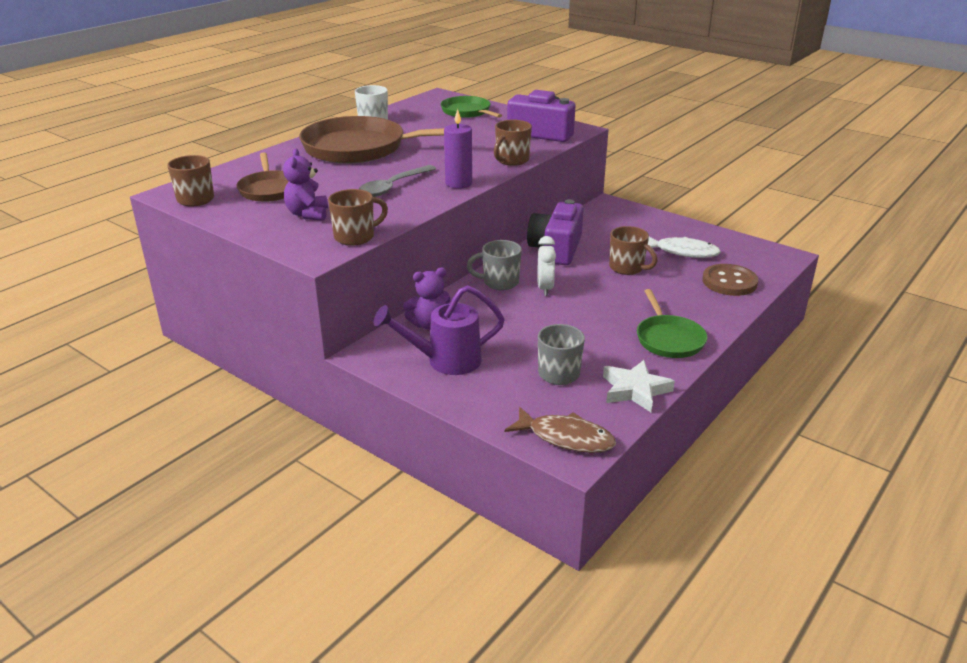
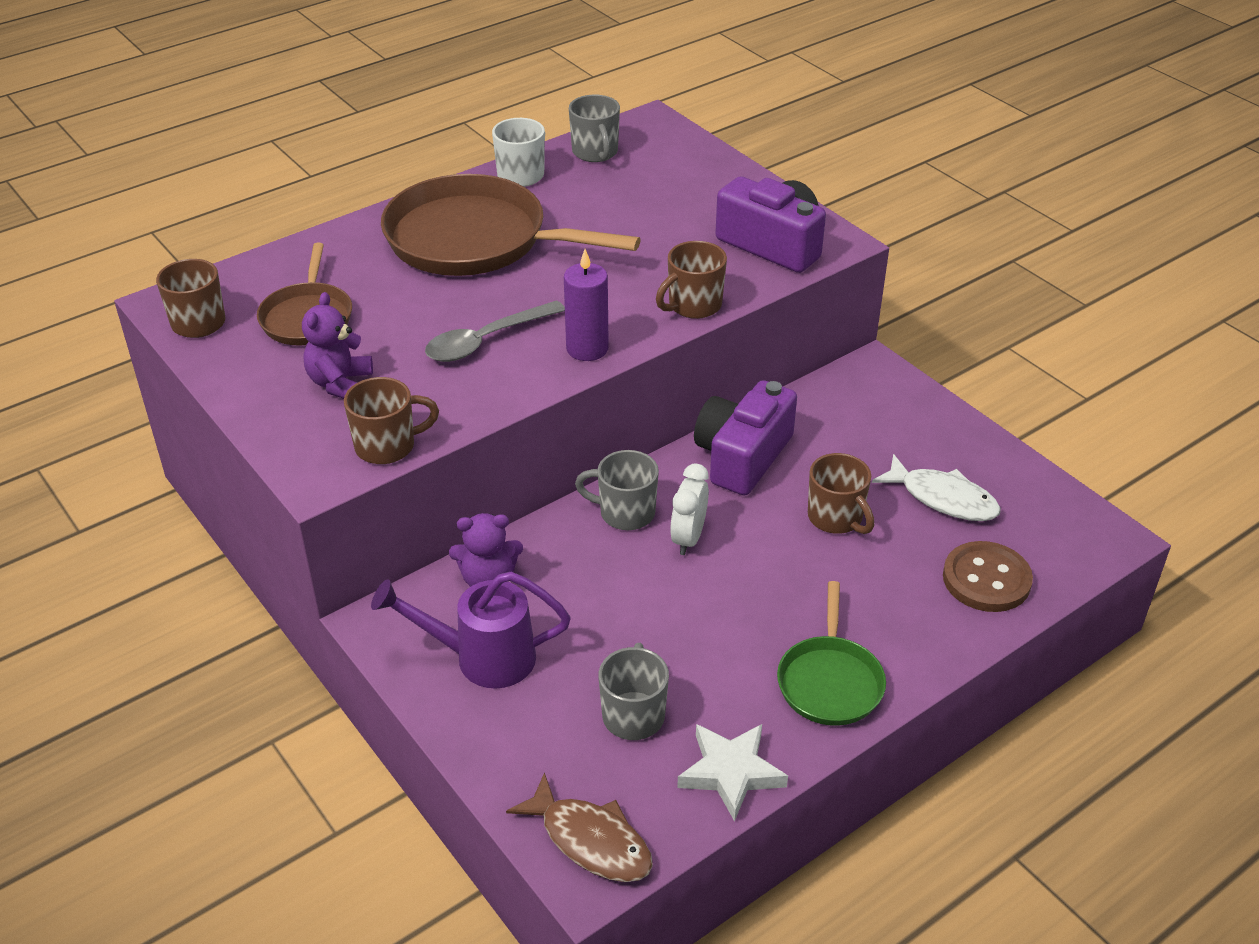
camera: 15 degrees right, 10 degrees up
green pan [440,96,502,118] -> none
none -> grey mug [569,95,620,162]

